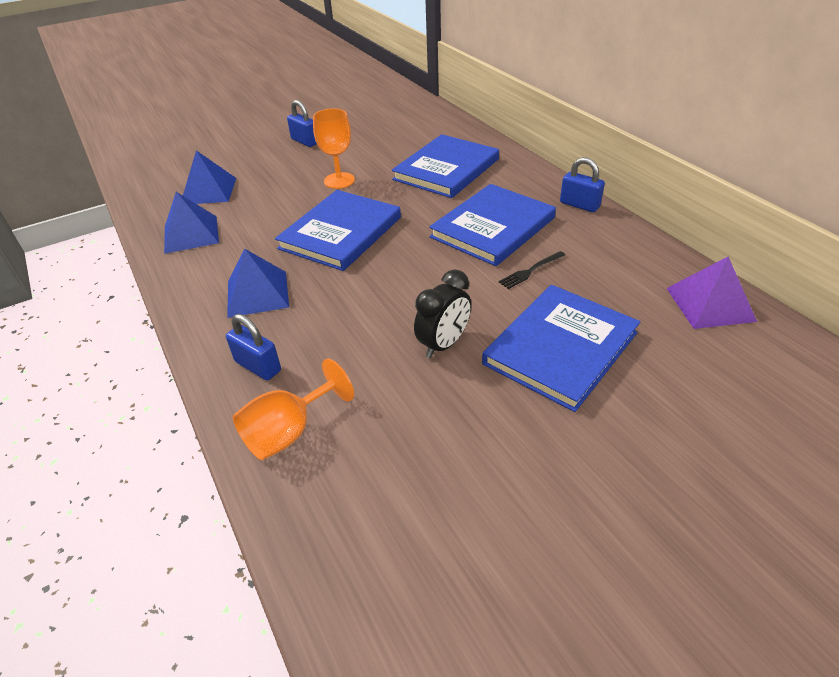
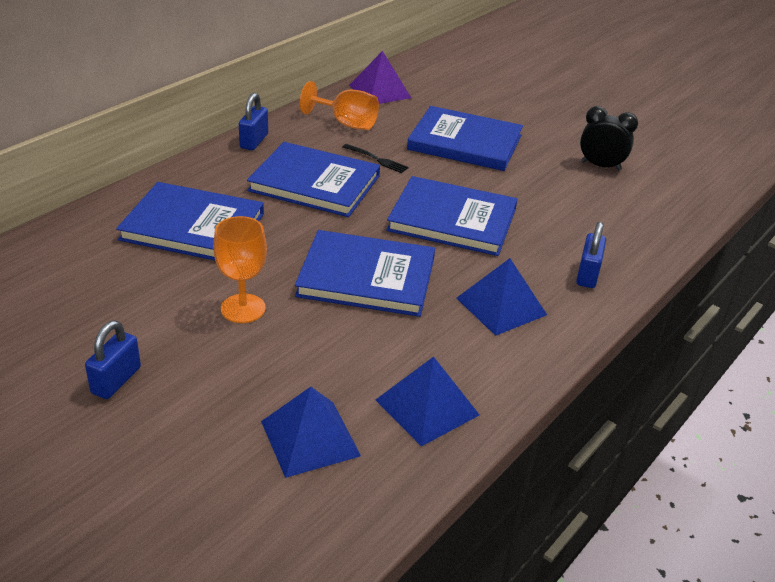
camera: 115 degrees left, 5 degrees down
orange goblet [232,358,354,460] -> orange goblet moved to [299,81,379,130]
black clock [414,269,471,358] -> black clock moved to [580,106,638,171]
none -> blue book [386,176,517,256]

